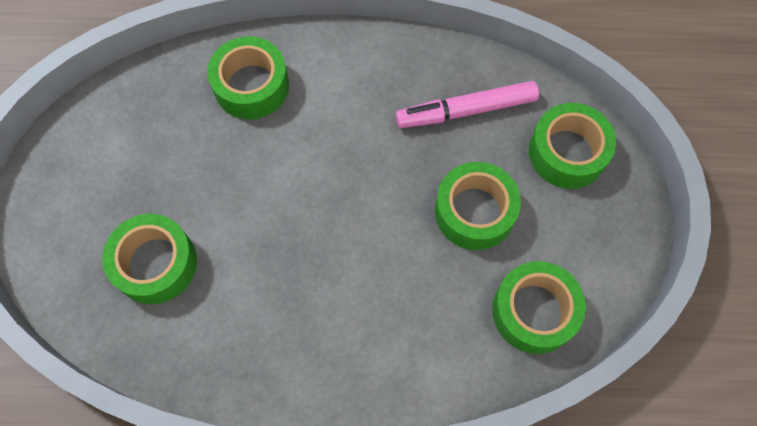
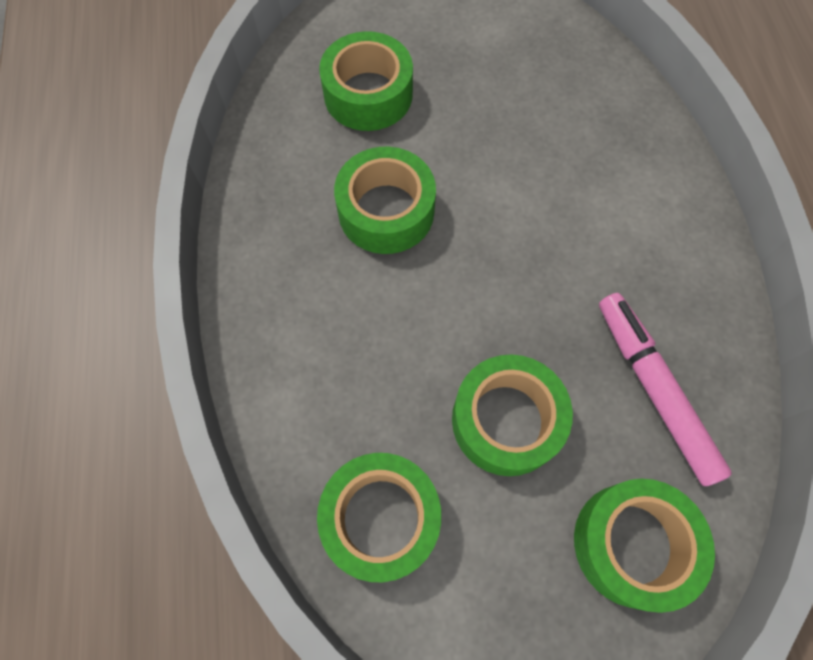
camera: 80 degrees right, 0 degrees up
green tape [207,36,289,119] -> green tape moved to [334,147,436,254]

